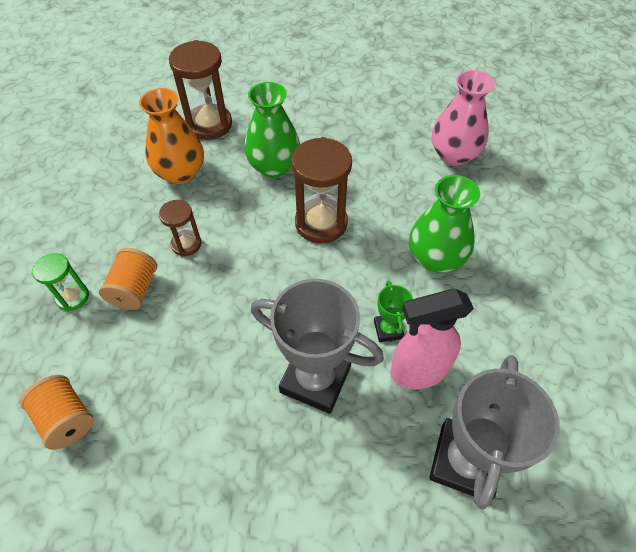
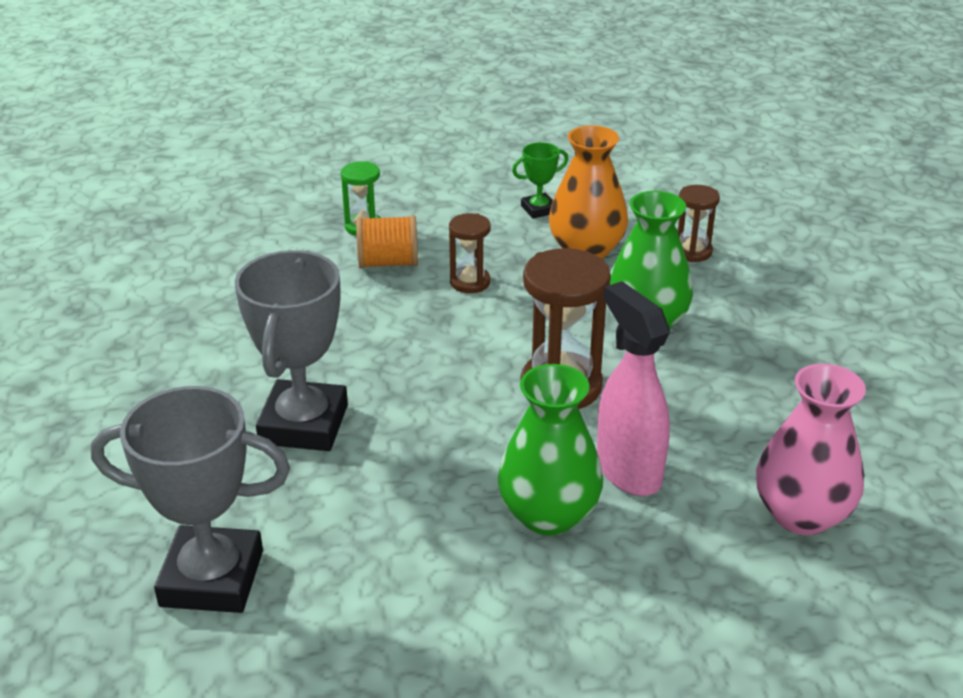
camera: 75 degrees right, 20 degrees down
orange spool [20,375,94,450] -> none
brown hourglass [169,40,232,140] -> brown hourglass [678,185,720,262], size x0.56
green trophy [374,281,413,342] -> green trophy moved to [512,142,568,219]
pink spray bottle [390,288,474,389] -> pink spray bottle moved to [597,281,670,496]

